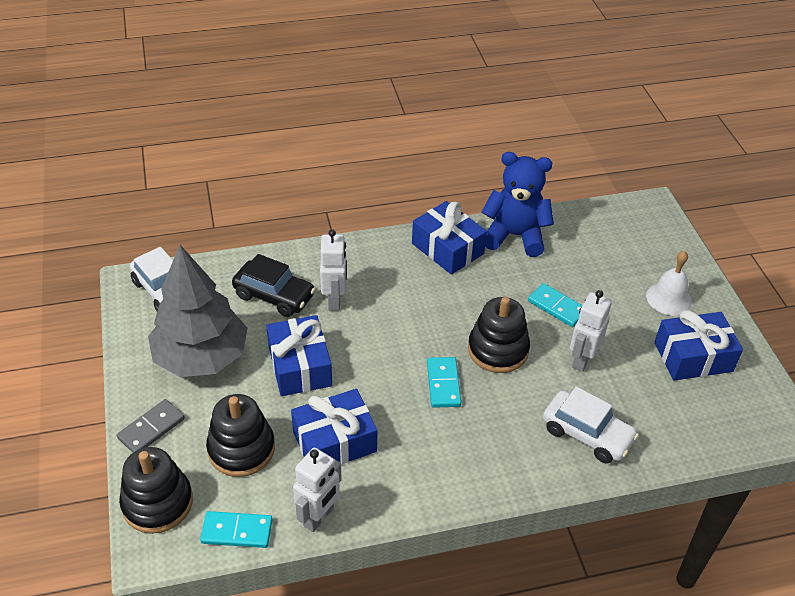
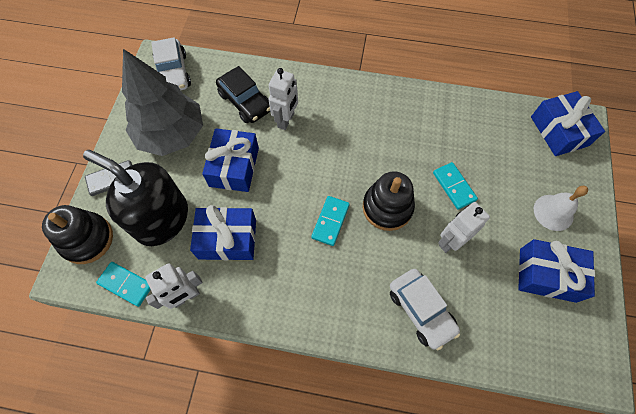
camera: 25 degrees right, 20 degrees up
black stacking toy [206,394,275,477] -> black soap dispenser [83,150,188,246]
blue gift [412,201,487,275] -> blue gift moved to [531,91,605,156]
blue teddy bear [482,152,554,257] -> none

